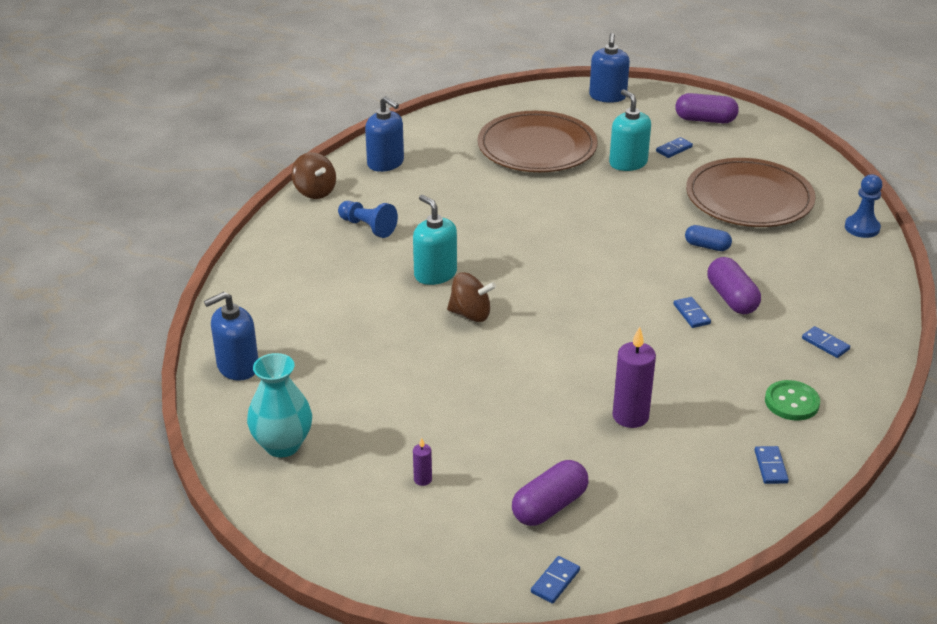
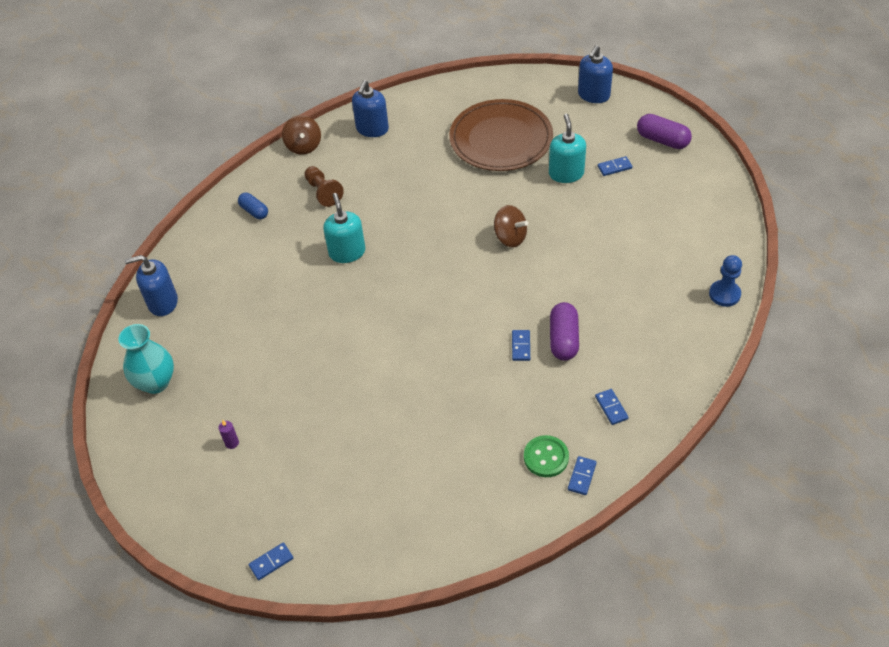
camera: 25 degrees right, 15 degrees up
blue pawn [338,201,398,238] -> brown pawn [304,166,344,207]
blue soap dispenser [365,96,404,172] -> blue soap dispenser turned 45 degrees clockwise [352,80,389,137]
brown spinning top [447,272,496,322] -> brown spinning top moved to [494,205,528,247]
purple capsule [512,460,589,526] -> none
purple candle [612,327,656,428] -> none
blue capsule [685,225,732,251] -> blue capsule moved to [238,193,268,219]
brown plate [686,158,816,227] -> none
blue domino [755,446,789,484] -> blue domino moved to [568,456,597,495]

